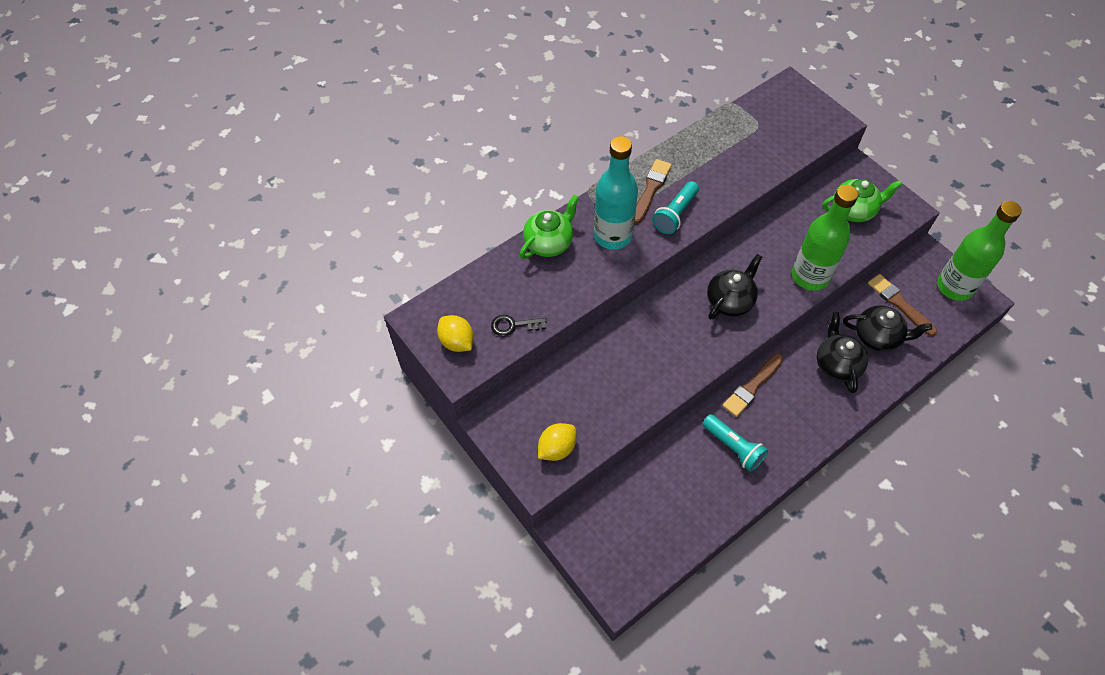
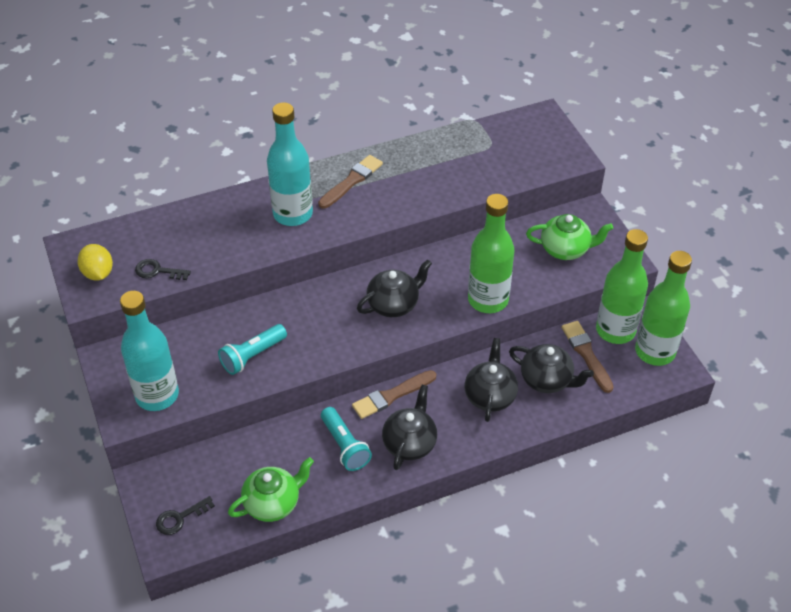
camera: 15 degrees right, 10 degrees down
green teapot [520,195,579,259] -> green teapot moved to [228,457,314,522]
yellow lemon [538,423,576,461] -> turquoise bottle [120,291,179,411]
turquoise flashlight [652,181,699,234] -> turquoise flashlight moved to [218,324,287,375]
none -> black key [156,496,215,535]
none -> black teapot [382,385,437,470]
none -> green bottle [596,229,648,344]

